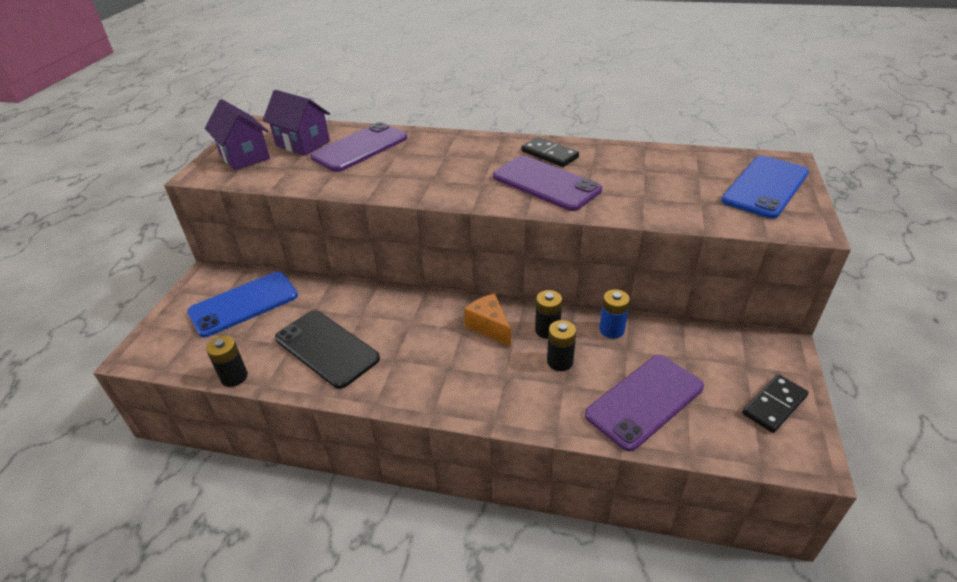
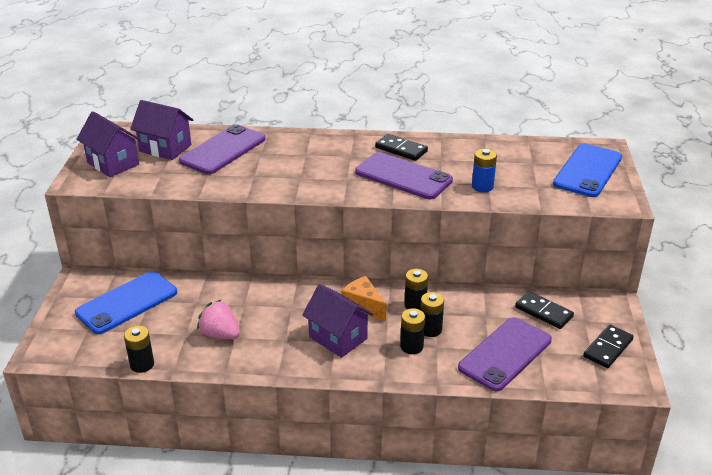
camera: 10 degrees left, 5 degrees down
black phone [275,310,380,389] -> pink strawberry [197,299,240,339]
blue battery [599,289,630,339] -> blue battery moved to [472,149,497,192]
none -> purple house [302,284,374,358]
none -> black battery [400,308,425,354]
none -> black domino [515,291,574,329]

